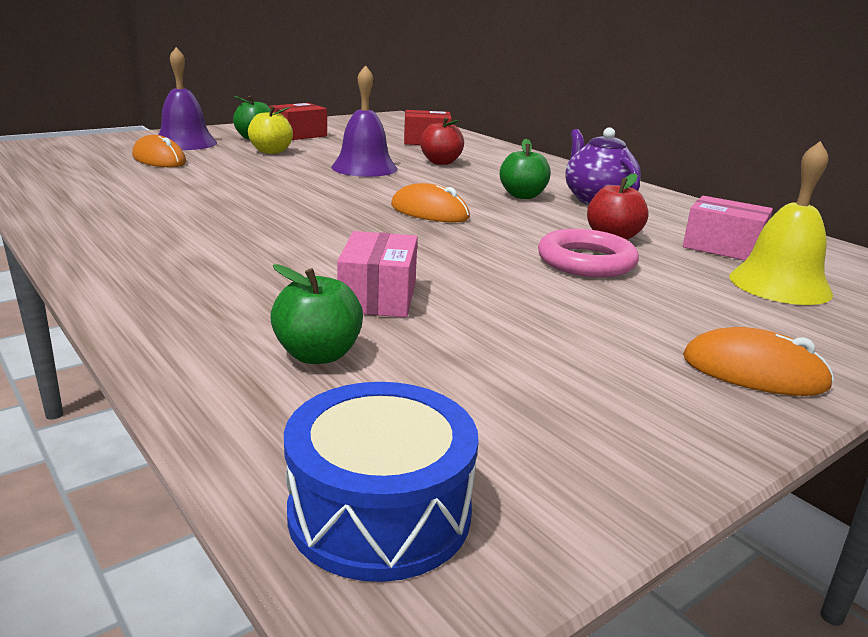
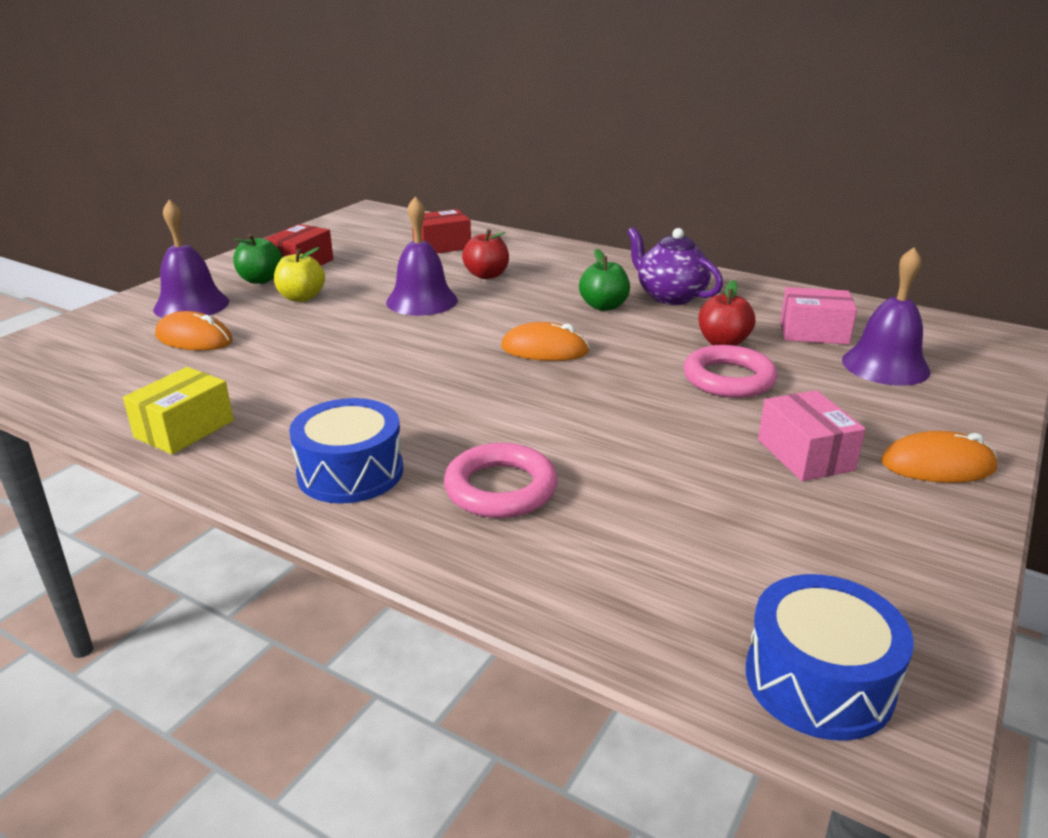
camera: 20 degrees left, 5 degrees up
green apple [270,264,363,364] -> none
pink box [337,231,418,318] -> pink box moved to [758,390,866,481]
yellow bell [729,141,833,305] -> purple bell [842,247,931,386]
none -> yellow box [123,367,234,454]
none -> blue drum [289,398,403,504]
none -> pink ring [444,443,558,518]

